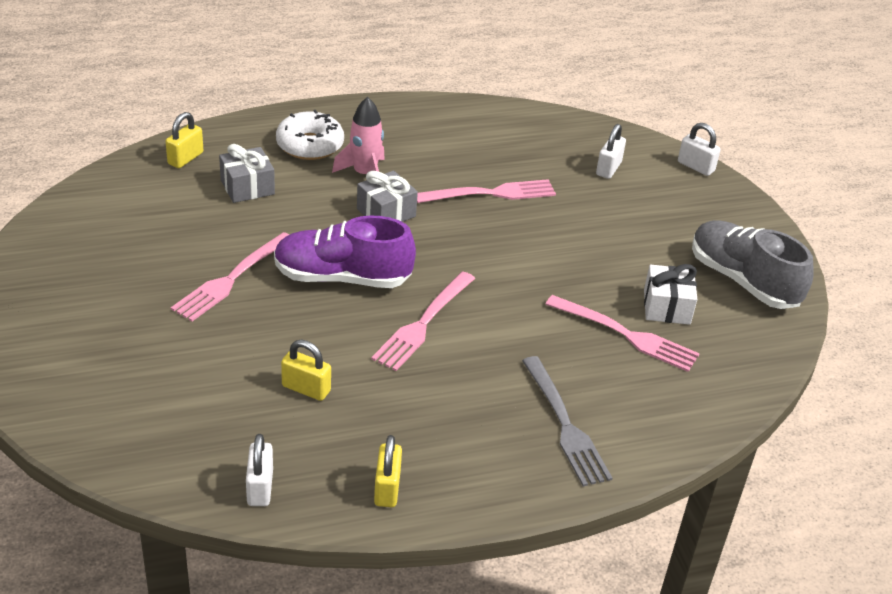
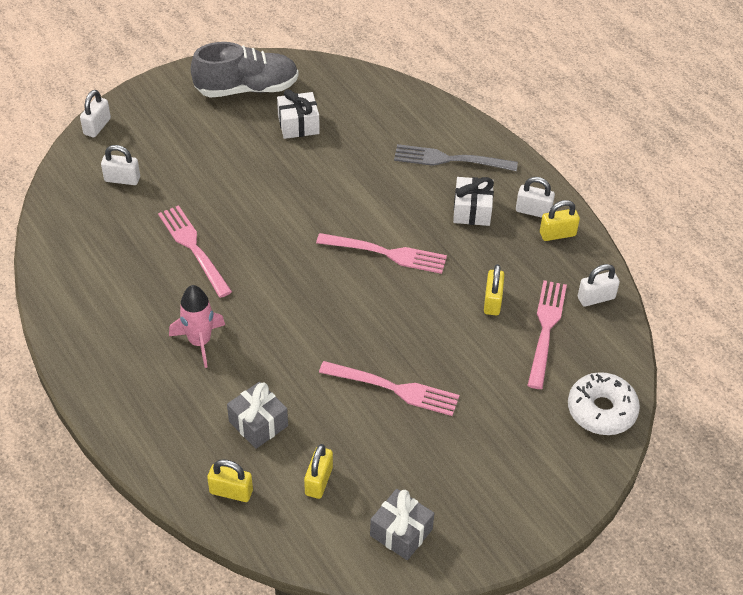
camera: 105 degrees left, 10 degrees up
purple shoe [274,216,416,288] -> none
white donut [276,110,344,160] -> white donut moved to [568,372,640,435]
grey gift [357,171,418,222] -> grey gift moved to [370,489,434,560]
grey fork [522,356,612,486] -> grey fork turned 135 degrees counterclockwise [394,144,518,171]
pink fork [545,295,700,372] -> pink fork moved to [527,280,567,389]
grey shoe [692,220,814,309] -> grey shoe turned 135 degrees counterclockwise [191,42,298,98]
none -> yellow padlock [304,444,333,499]
none -> white gift [453,177,494,226]
none -> white padlock [516,177,555,218]

